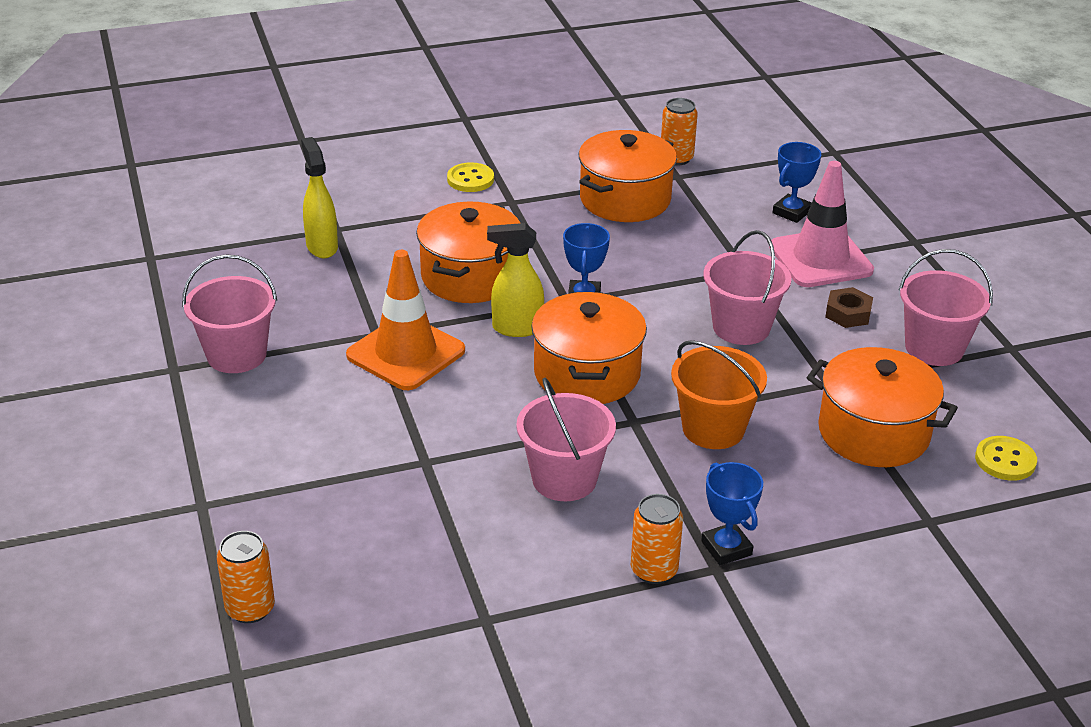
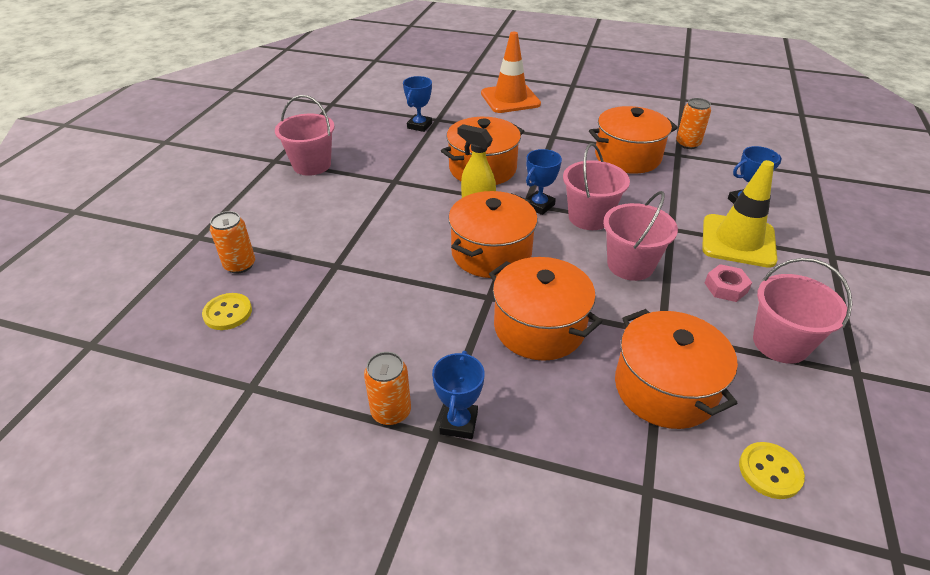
camera: 35 degrees right, 5 degrees up
orange can [217,531,275,623] -> orange can moved to [210,211,255,274]
yellow spray bottle [301,137,338,258] -> blue trophy [403,76,432,132]
orange traffic cone [346,250,465,390] -> orange traffic cone moved to [481,32,541,113]
yellow button [447,162,494,192] -> yellow button moved to [202,293,252,330]
pink bucket [516,378,616,501] -> pink bucket moved to [563,143,630,230]
orange bucket [671,340,767,449] -> orange pot [489,257,602,361]
pink traffic cone [769,161,874,287] -> yellow traffic cone [702,160,777,268]
brown nut [825,287,873,328] -> pink nut [705,264,752,302]

